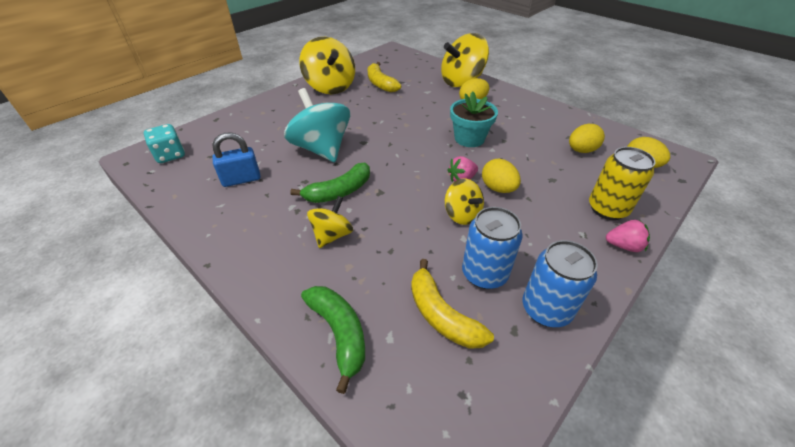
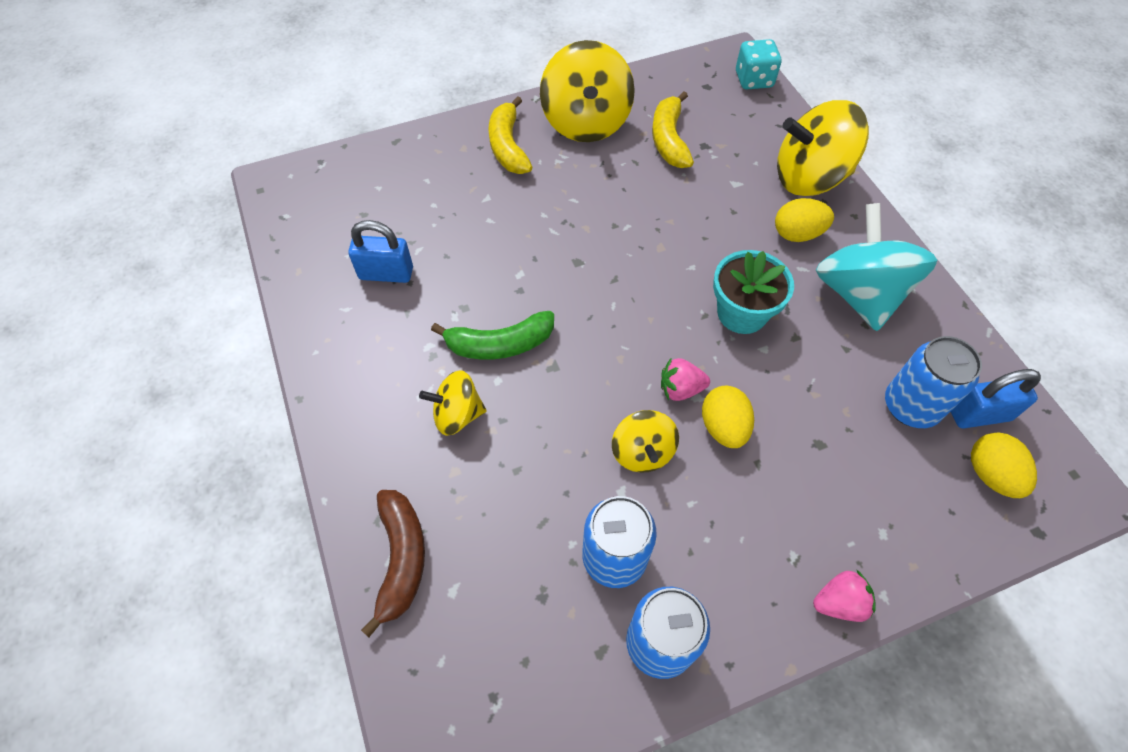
camera: 25 degrees right, 15 degrees up
turquoise dice [144,124,185,163] -> turquoise dice moved to [736,39,781,90]
turquoise spinning top [284,88,350,162] -> turquoise spinning top moved to [816,203,937,331]
green banana [301,286,365,394] -> brown banana [361,490,425,637]
yellow spinning top [307,196,353,248] -> yellow spinning top turned 150 degrees counterclockwise [419,370,487,436]
yellow banana [411,259,494,349] -> yellow banana moved to [489,96,532,174]
yellow egg [569,124,605,153] -> blue can [885,336,982,428]
yellow can [589,147,655,220] -> none
pink strawberry [606,220,650,252] -> pink strawberry turned 45 degrees counterclockwise [813,569,876,622]
none -> blue padlock [951,369,1041,429]

